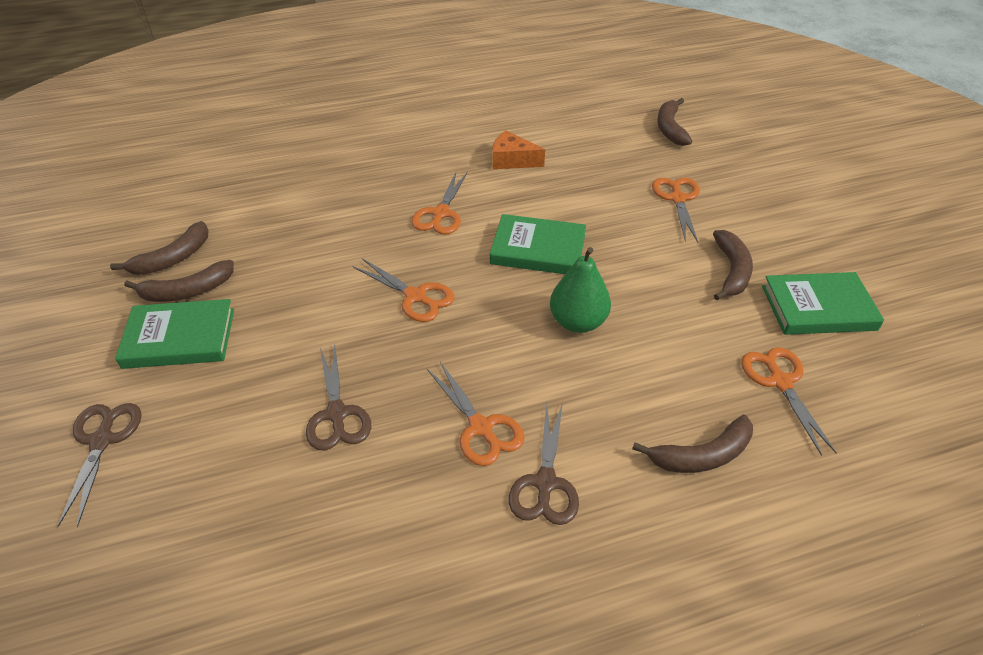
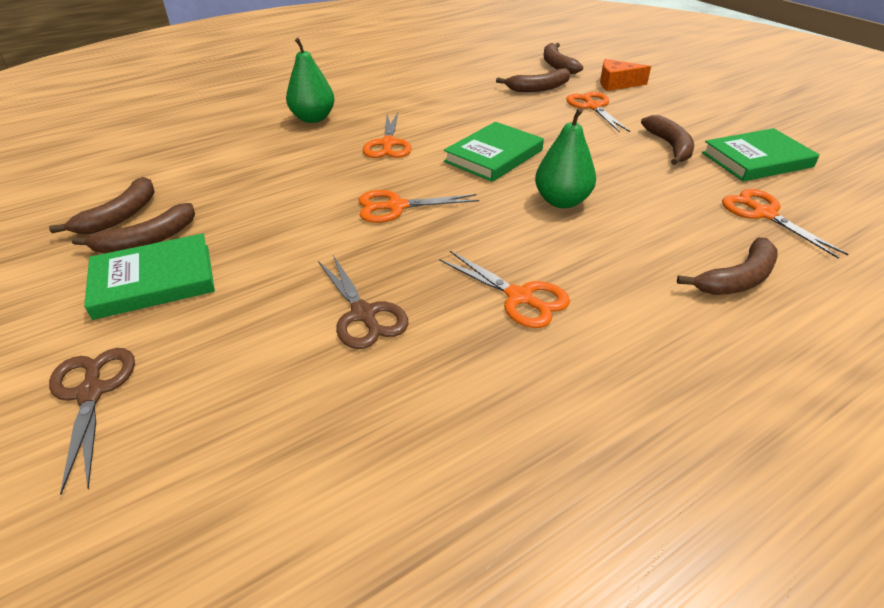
camera: 15 degrees left, 5 degrees down
orange scissors [352,258,455,322] -> orange scissors turned 150 degrees clockwise [359,190,479,223]
green book [490,214,586,274] -> green book turned 45 degrees counterclockwise [444,122,544,182]
orange cheese [492,130,545,169] -> orange cheese moved to [600,59,651,91]
brown scissors [509,402,579,525] -> none
none -> green pear [286,38,334,123]
none -> brown banana [496,68,570,92]

